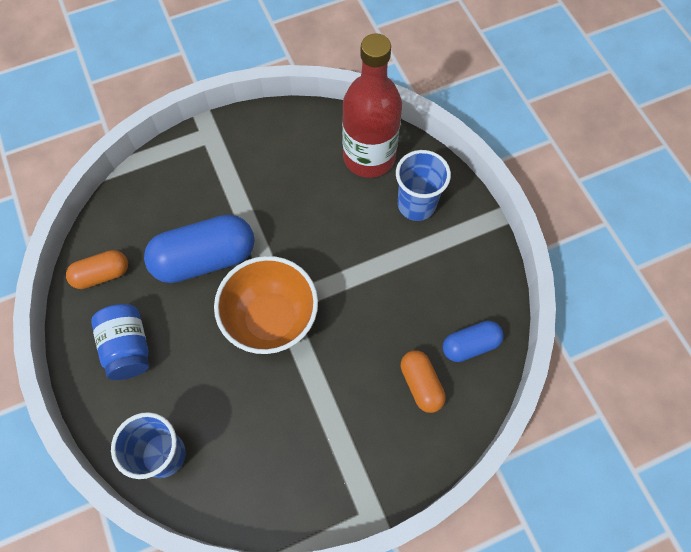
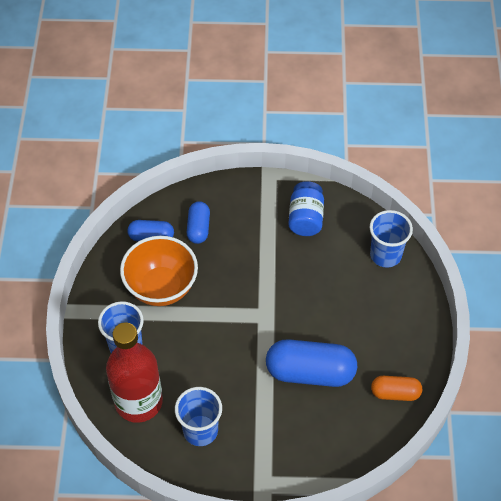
camera: 155 degrees left, 10 degrees down
blue jar [91,304,149,380] -> blue jar moved to [288,181,324,236]
orange bowl [214,256,318,354] -> orange bowl moved to [120,236,198,306]
orange capsule [401,350,446,413] -> blue capsule [187,201,210,244]
none -> blue cup [175,387,222,446]

